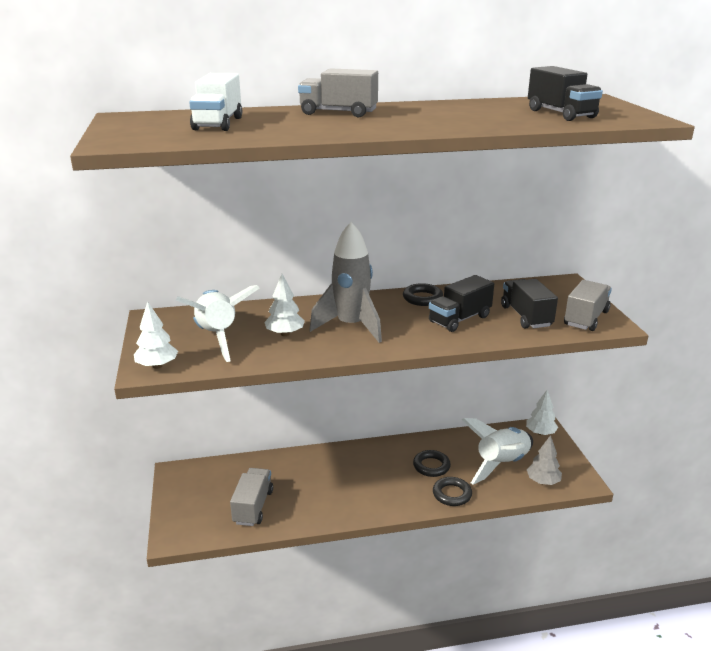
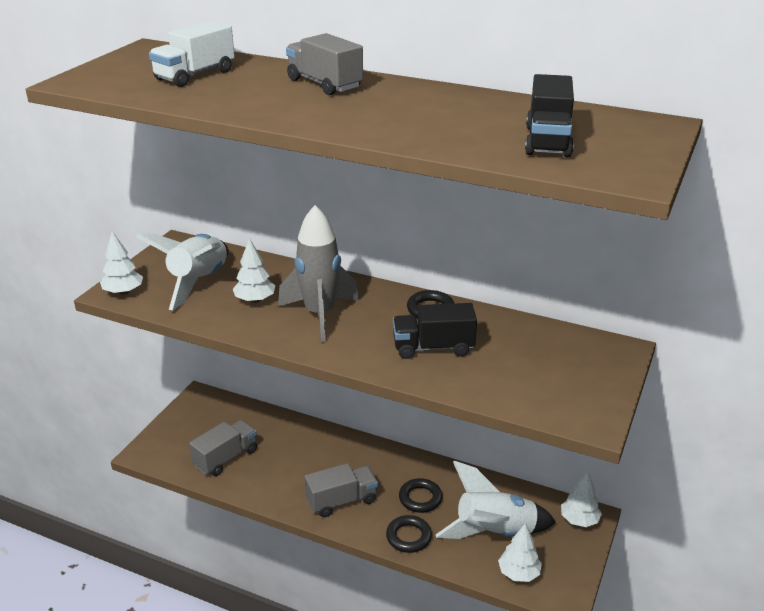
camera: 35 degrees right, 5 degrees up
black truck [501,279,558,329] -> none
grey tree [527,435,562,485] -> white tree [498,523,542,582]
grey truck [564,280,612,331] -> grey truck moved to [305,463,378,517]

